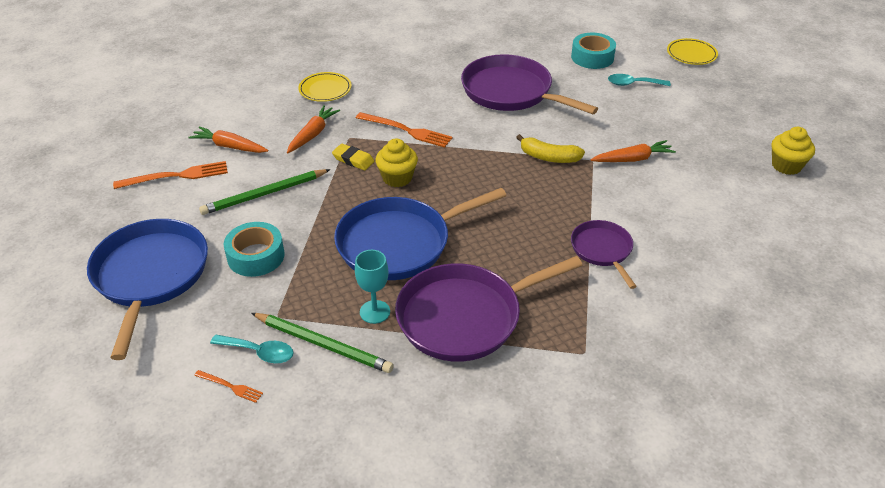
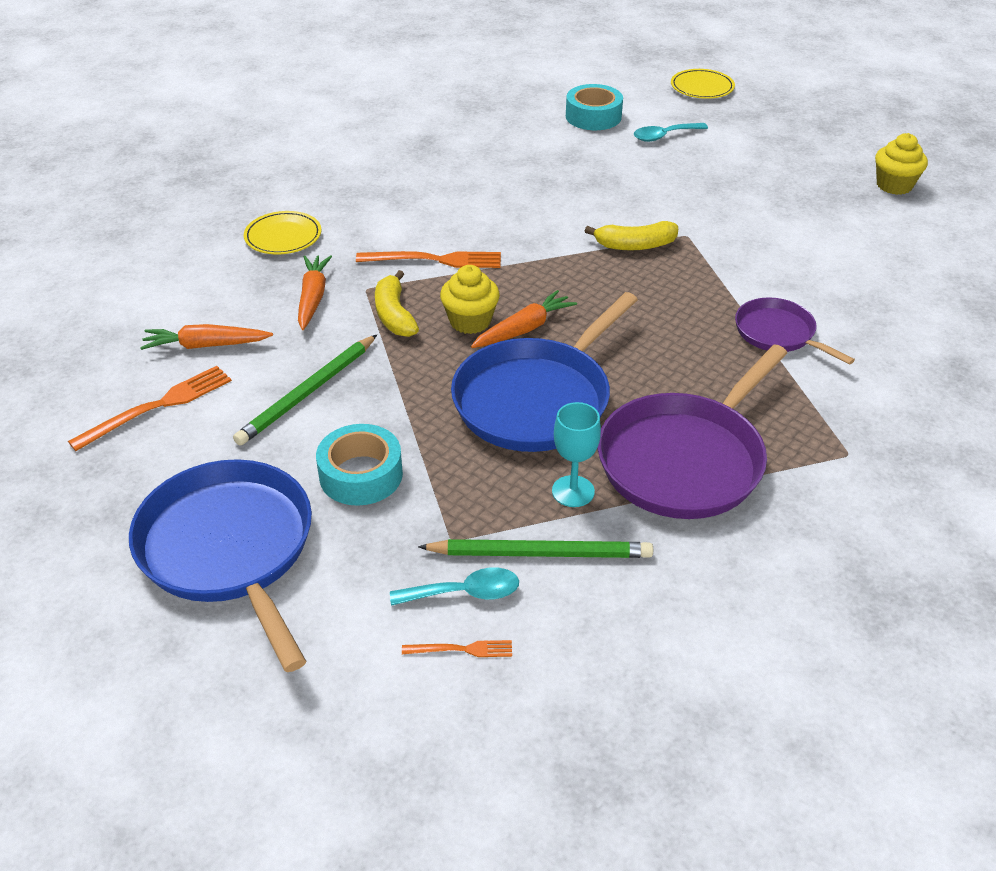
camera: 25 degrees left, 0 degrees up
yellow eraser [332,144,375,170] -> yellow banana [375,270,419,337]
purple pan [461,54,598,114] -> none
orange carrot [591,140,676,162] -> orange carrot moved to [471,290,577,348]

